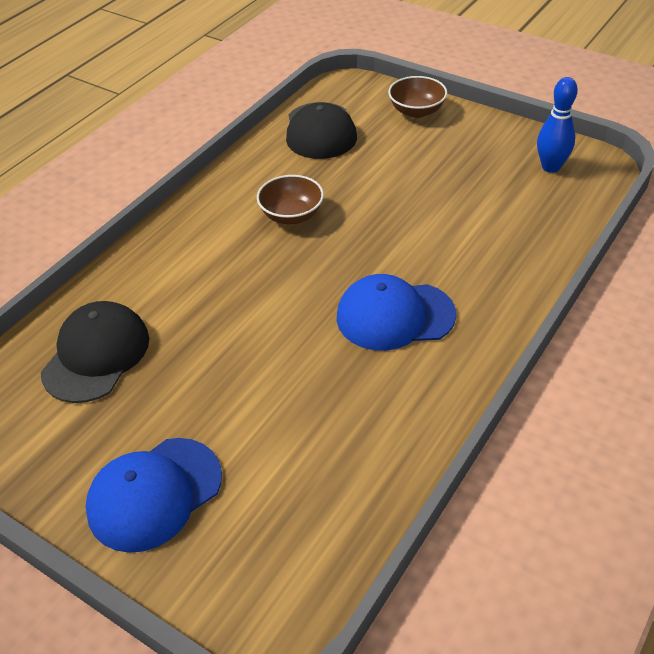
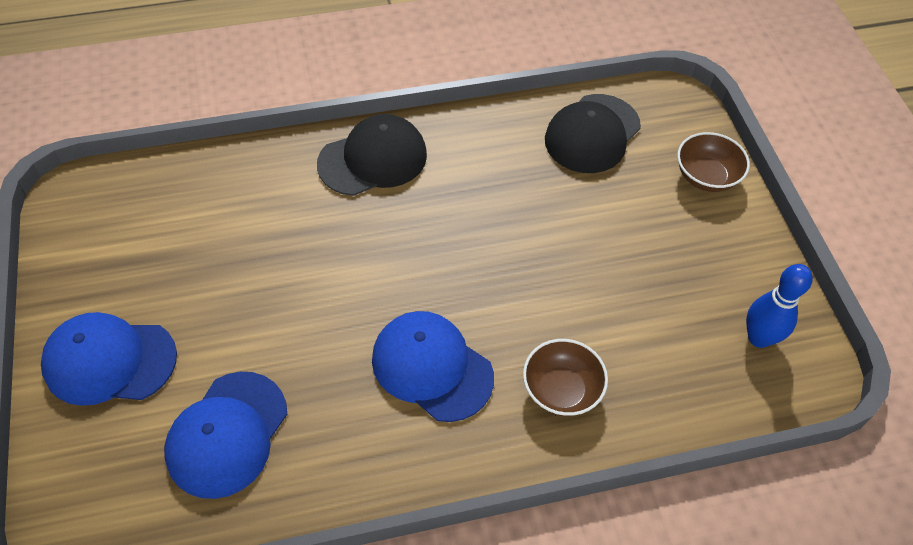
camera: 40 degrees right, 10 degrees up
black cap [41,301,149,403] -> black cap moved to [317,114,427,196]
brown bowl [257,175,324,224] -> brown bowl moved to [523,339,608,416]
none -> blue cap [164,372,287,499]

